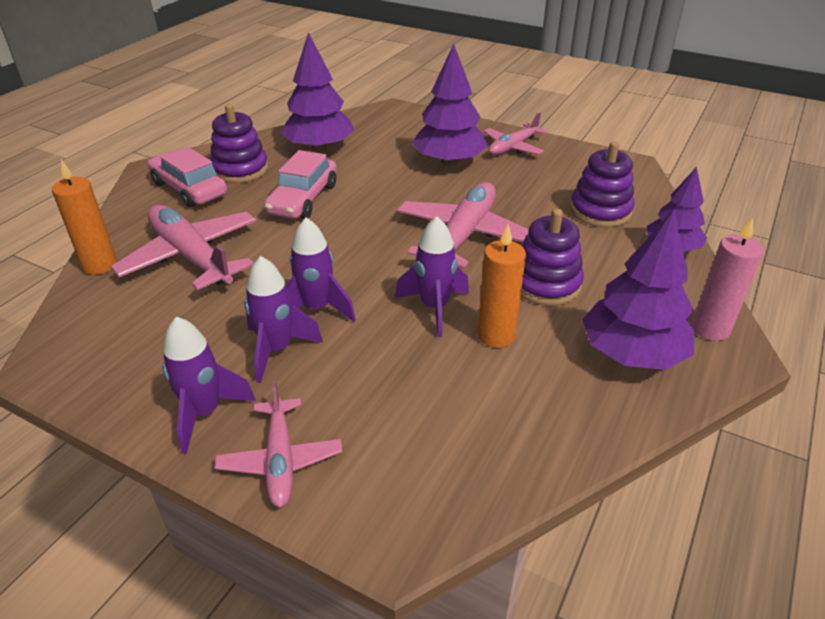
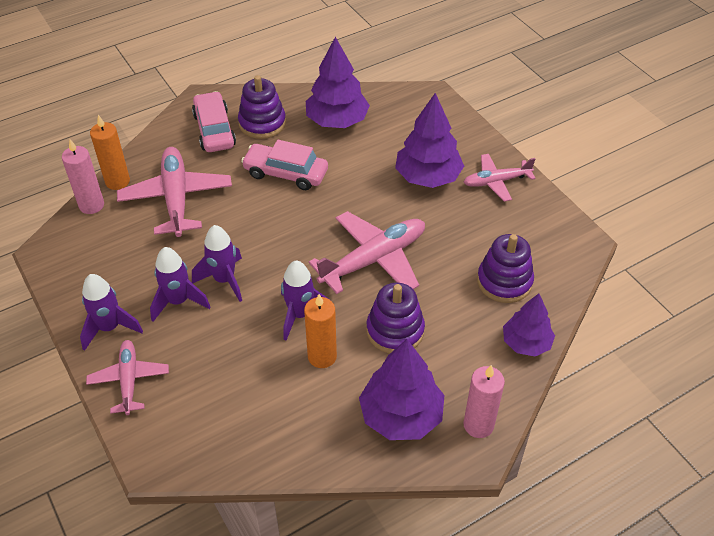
camera: 30 degrees right, 10 degrees up
pink plane [215,381,342,507] -> pink plane turned 150 degrees clockwise [86,340,169,415]
pink car [264,150,337,219] -> pink car turned 60 degrees clockwise [241,140,328,190]
none -> pink candle [62,139,104,214]

